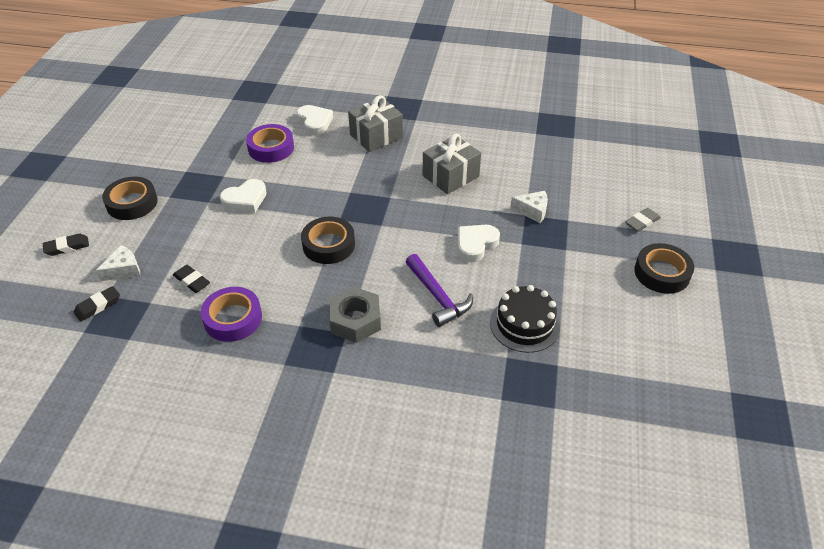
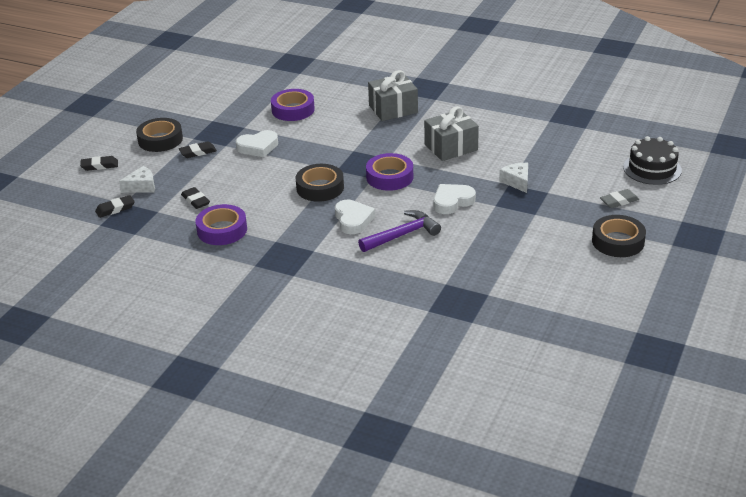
camera: 15 degrees right, 10 degrees down
white heart [297,105,333,135] -> white heart moved to [335,200,375,234]
grey nut [329,286,381,343] -> none
purple hammer [406,254,473,327] -> purple hammer turned 105 degrees counterclockwise [358,210,441,252]
black cake [490,285,560,353] -> black cake moved to [623,136,682,185]
white cheese [510,191,548,223] -> white cheese turned 135 degrees counterclockwise [499,163,528,193]
none -> black eraser [179,141,217,158]
none -> purple tape [366,153,413,191]

